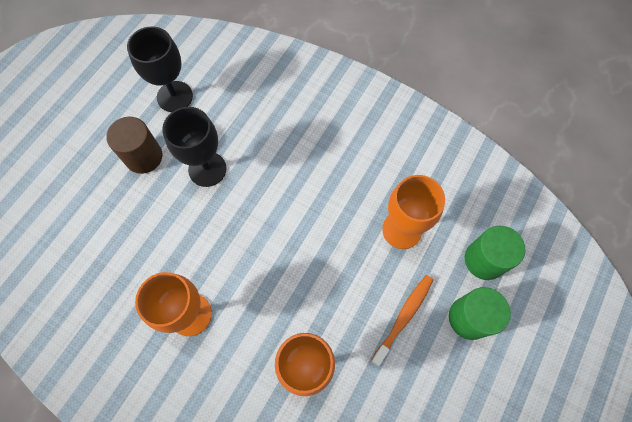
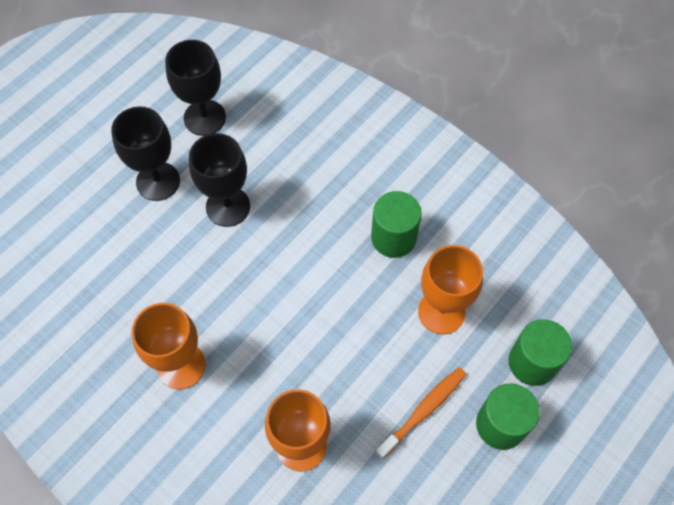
camera: 10 degrees right, 5 degrees down
brown cylinder [106,117,162,174] -> black goblet [111,106,180,201]
none -> green cylinder [371,191,422,258]

